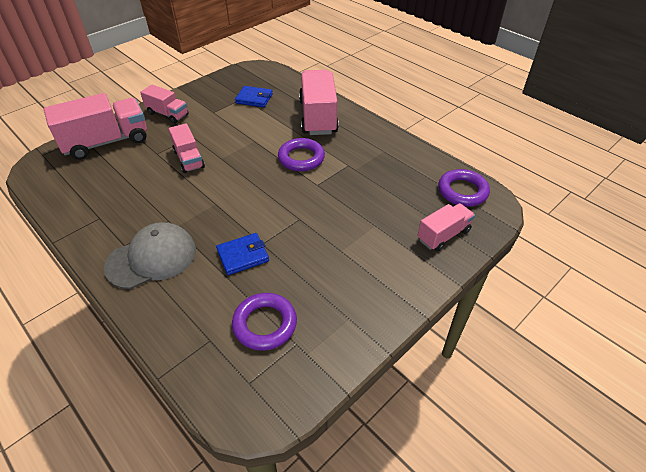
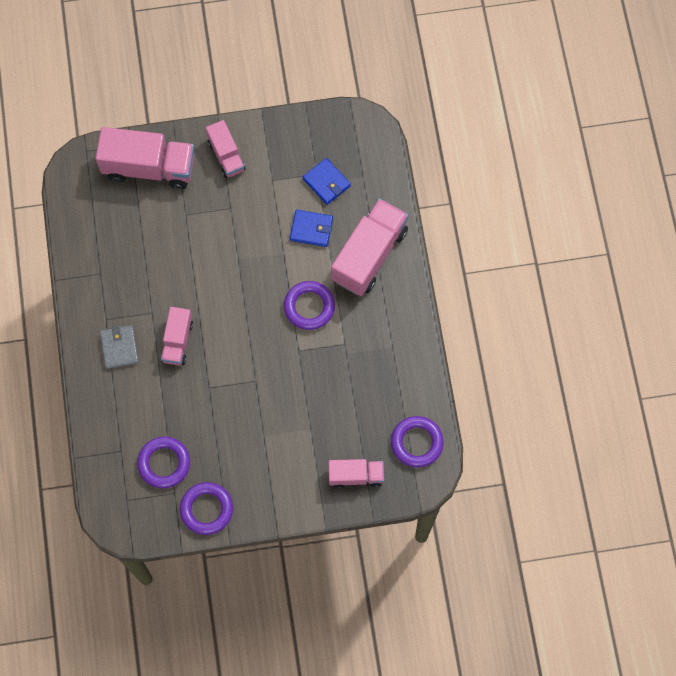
camera: 35 degrees right, 25 degrees up
grey cap [104,222,196,289] -> grey wallet [100,325,139,369]
pink truck [169,123,205,173] -> pink truck moved to [161,307,193,365]
blue wallet [216,233,269,275] -> blue wallet moved to [290,210,333,247]
none -> purple ring [180,482,233,535]

